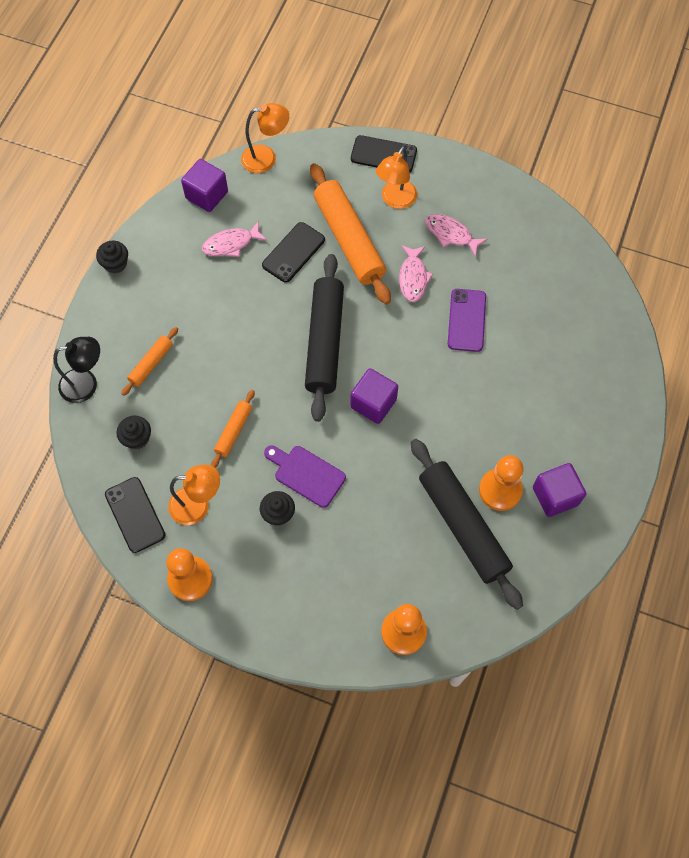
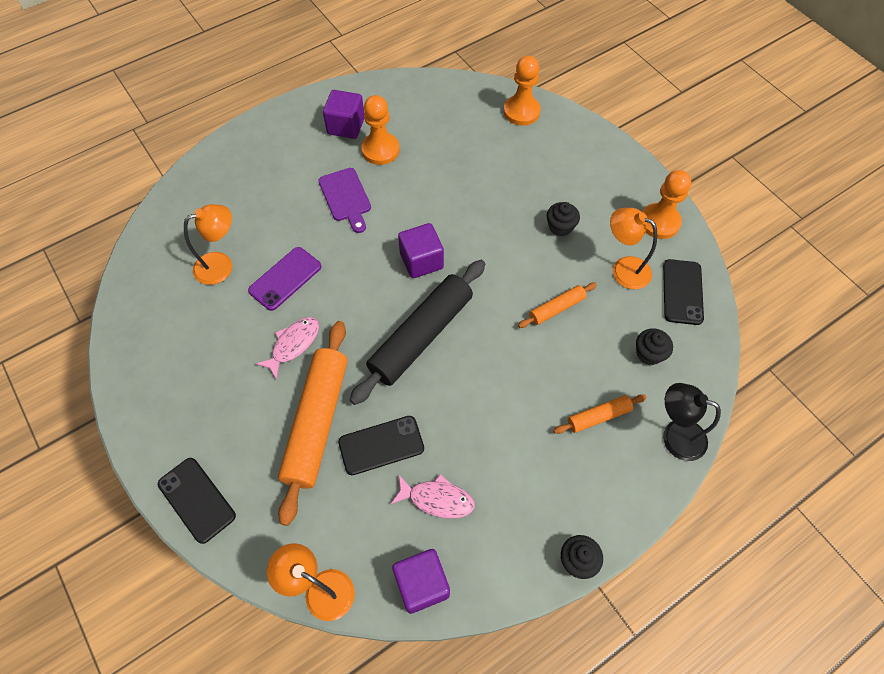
camera: 145 degrees left, 5 degrees down
purple cutting board [264,446,346,508] -> purple cutting board moved to [318,168,371,233]
orange lamp [376,147,417,209] -> orange lamp moved to [184,204,232,285]
black rolling pin [411,439,523,610] -> none
pink fish [425,214,488,257] -> none

